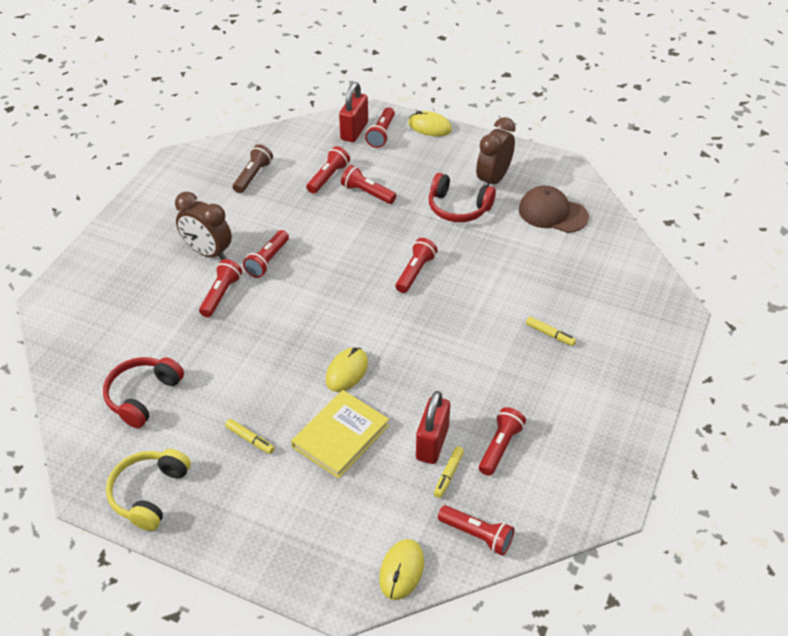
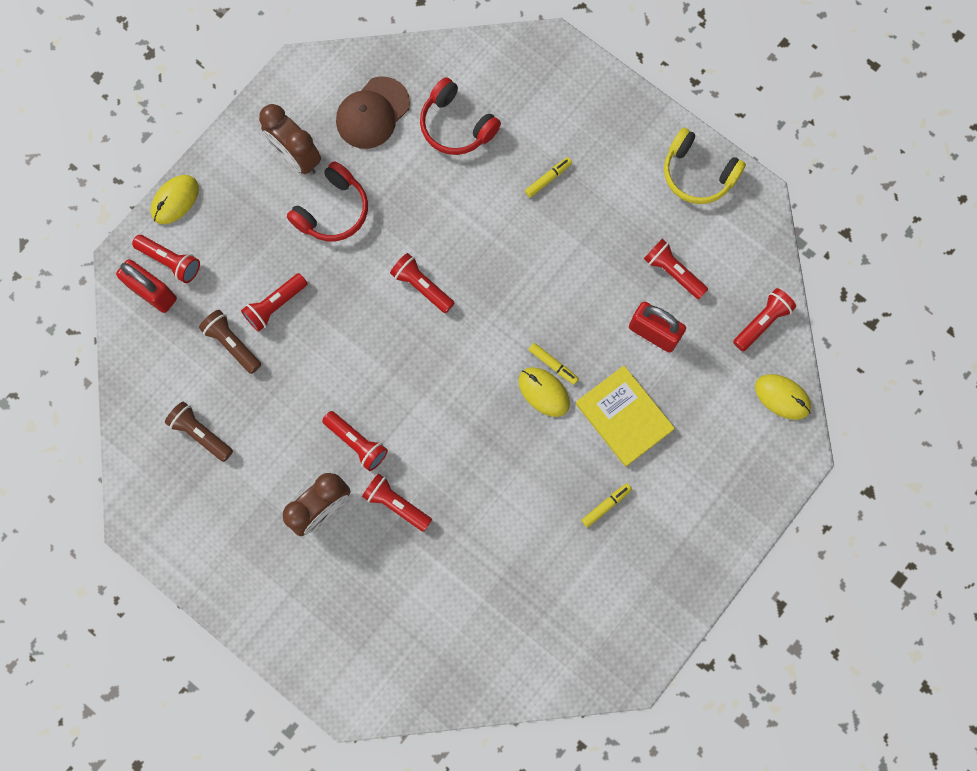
camera: 75 degrees left, 30 degrees up
red headphones [103,357,184,428] -> red headphones moved to [420,77,501,155]
yellow headphones [106,449,191,531] -> yellow headphones moved to [664,128,746,204]
red flashlight [306,146,350,194] -> brown flashlight [199,310,261,374]
yellow marker [434,446,464,498] -> yellow marker moved to [529,343,579,385]

